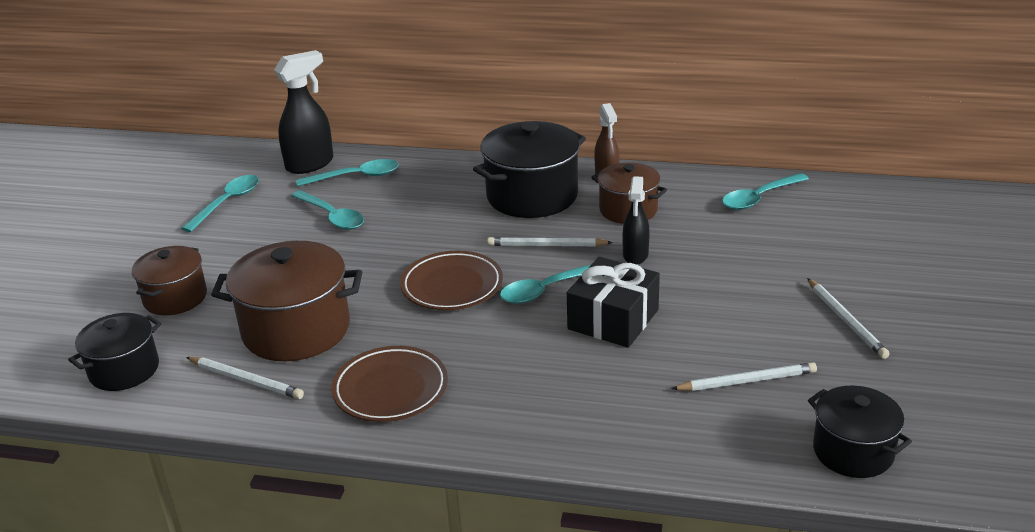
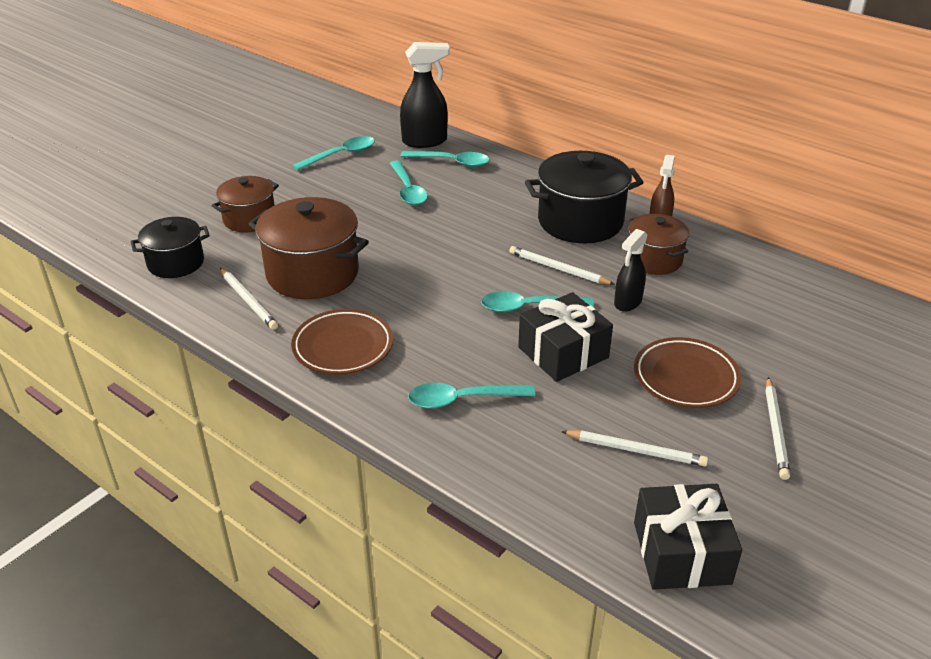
camera: 25 degrees right, 5 degrees up
brown plate [400,251,503,310] -> brown plate moved to [634,337,741,408]
turquoise spoon [722,173,809,210] -> turquoise spoon moved to [408,383,535,409]
black pot [808,386,912,478] -> black gift [634,484,742,590]

